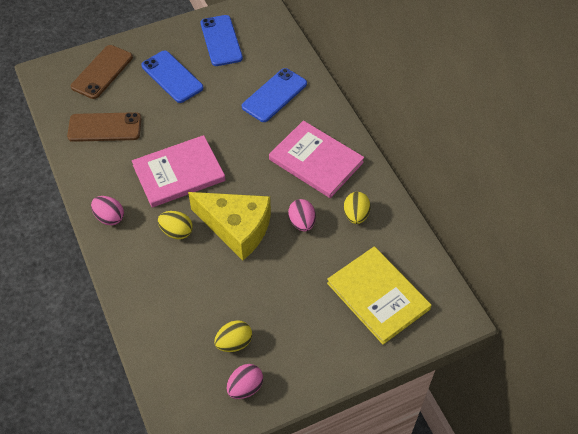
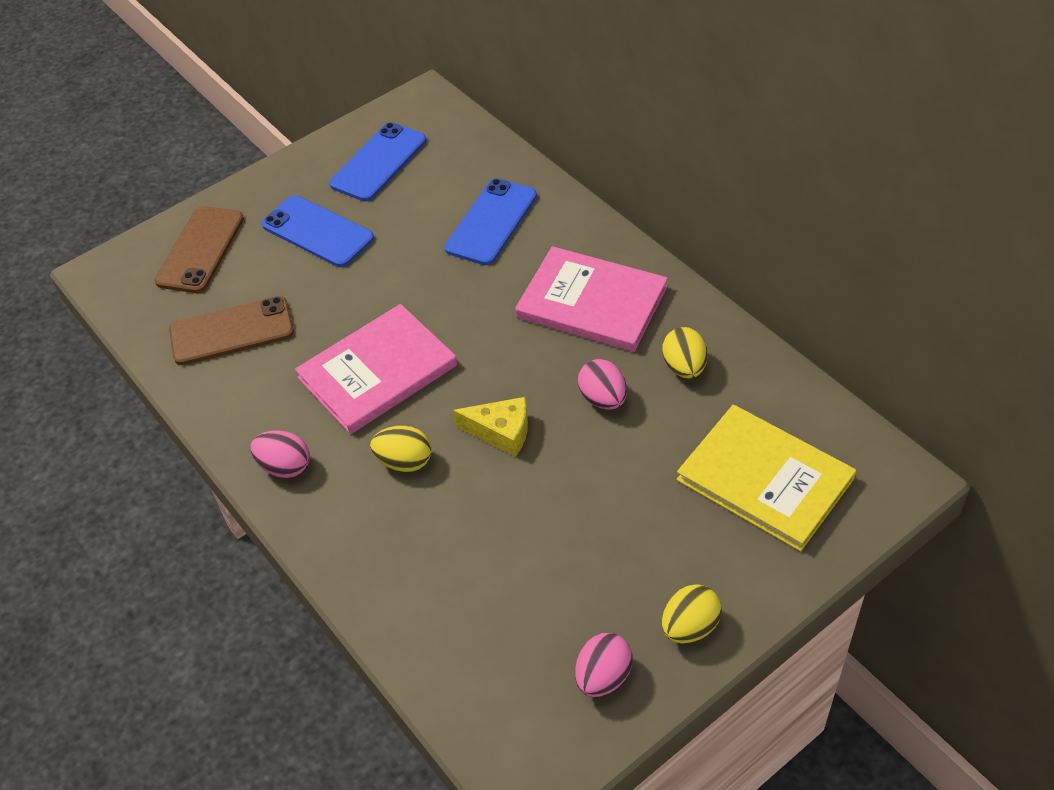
camera: 10 degrees left, 5 degrees down
yellow cheese [188,192,271,260] -> yellow cheese [453,397,528,457], size x0.54
blue phone [200,15,243,66] -> blue phone turned 60 degrees clockwise [329,122,426,201]
yellow egg [214,320,252,352] -> yellow egg moved to [662,584,722,643]

